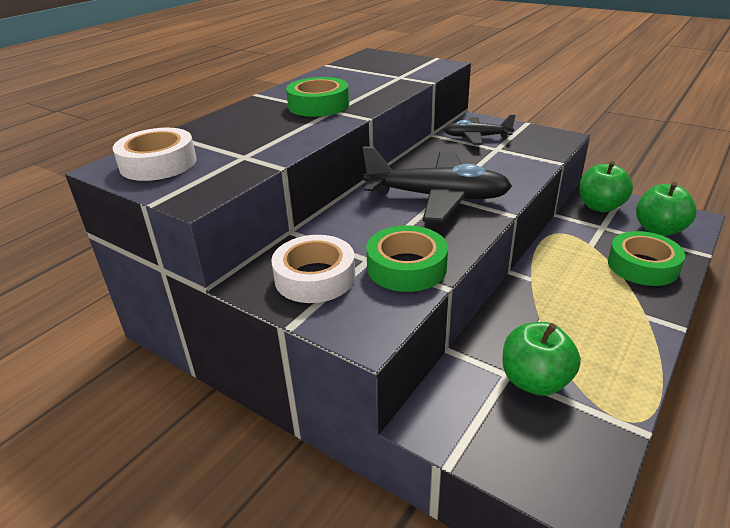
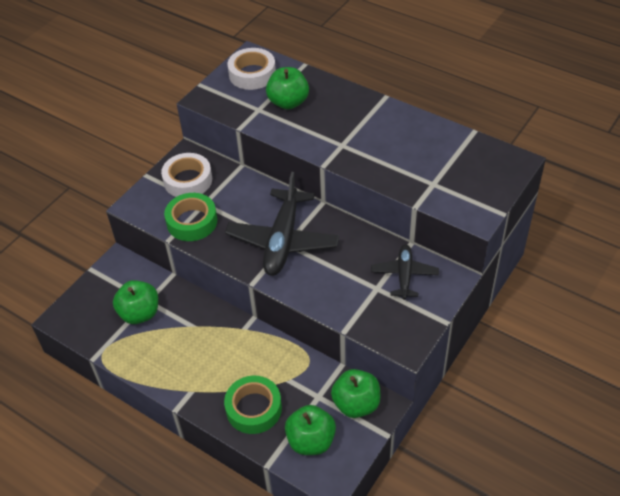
camera: 90 degrees right, 15 degrees up
green tape [286,77,349,117] -> none
none -> green apple [266,67,309,110]

